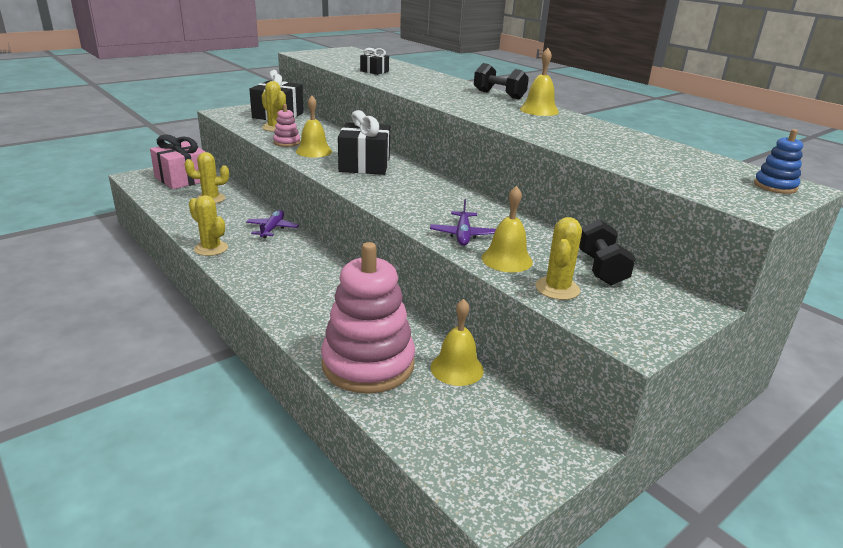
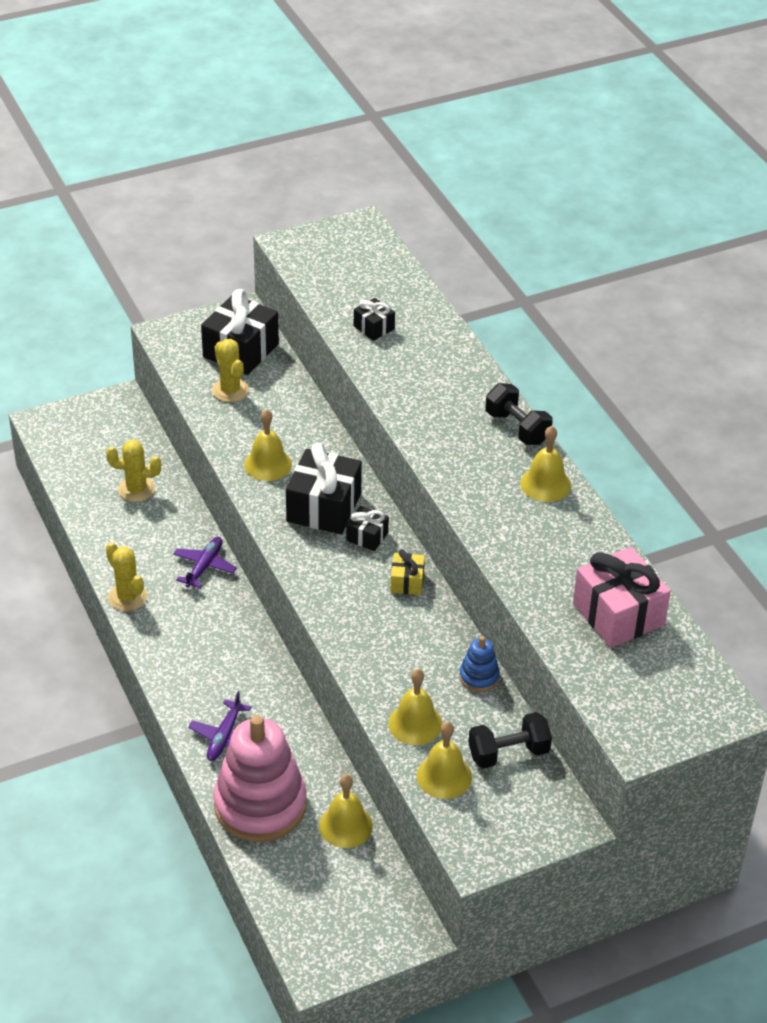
camera: 15 degrees right, 15 degrees up
pink gift [150,134,206,189] -> pink gift moved to [573,547,671,648]
pink stacking toy [273,104,301,147] -> none
purple plane [430,199,496,246] -> purple plane moved to [188,691,252,761]
yellow cactus [535,217,582,300] -> yellow bell [417,721,472,799]
black dumbbell [579,219,636,286] -> black dumbbell turned 60 degrees clockwise [468,712,552,769]
blue stacking toy [754,129,803,194] -> blue stacking toy moved to [459,636,500,692]
none -> black gift [346,506,389,551]
none -> yellow gift [390,549,425,595]

